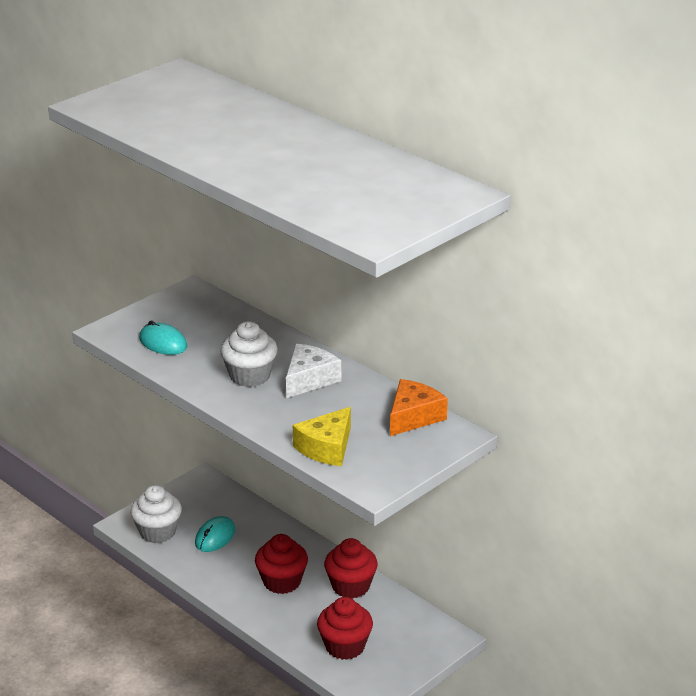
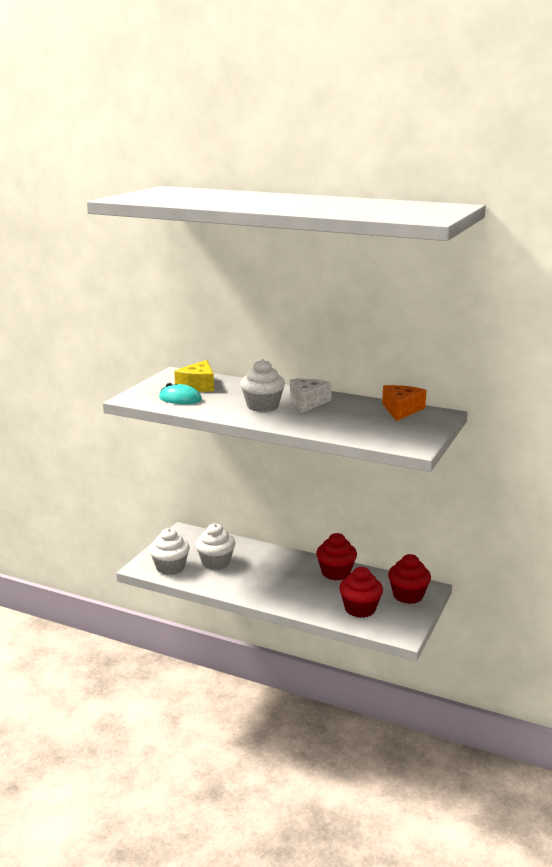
camera: 20 degrees left, 10 degrees down
turquoise mouse [195,516,235,552] -> white cupcake [195,523,235,570]
red cupcake [255,534,308,594] -> red cupcake moved to [388,554,431,604]
yellow cheese [293,407,351,466] -> yellow cheese moved to [174,360,214,392]

